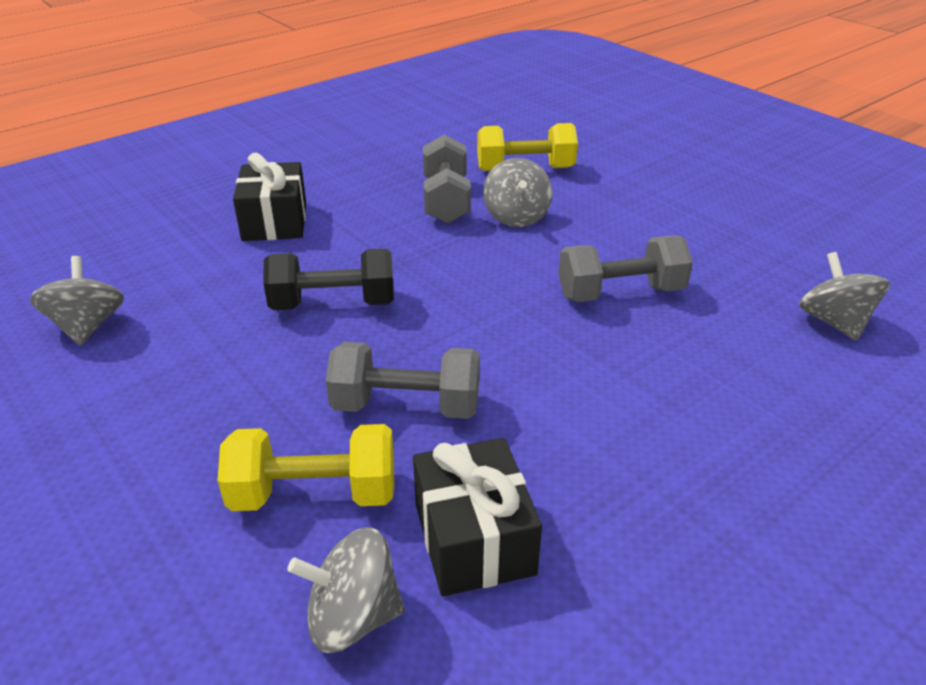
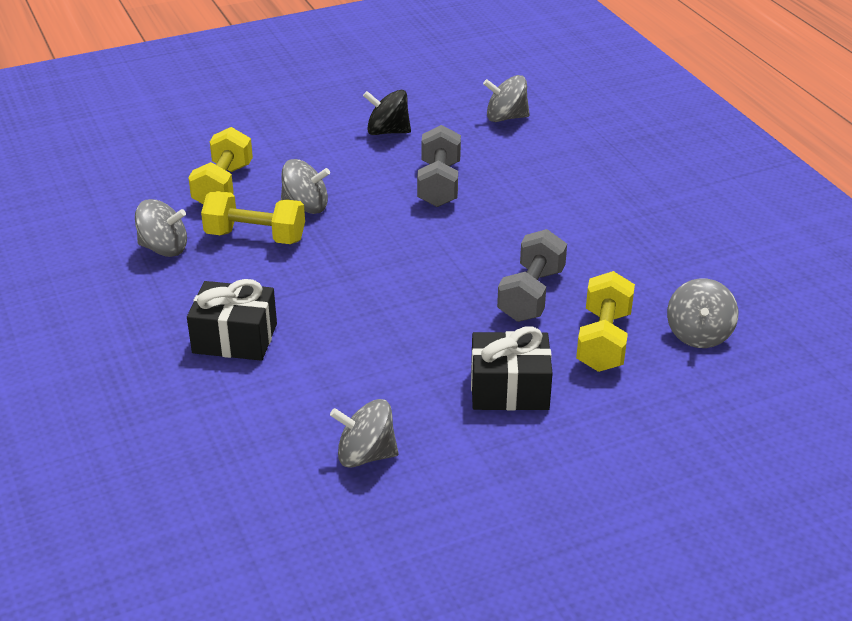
camera: 75 degrees left, 0 degrees up
black dumbbell [263,249,394,310] -> none
black gift [413,438,542,596] -> black gift moved to [471,326,553,411]
grey dumbbell [423,135,471,223] -> yellow dumbbell [201,191,305,244]
none -> grey spinning top [135,199,187,257]
none -> black spinning top [363,90,411,135]

